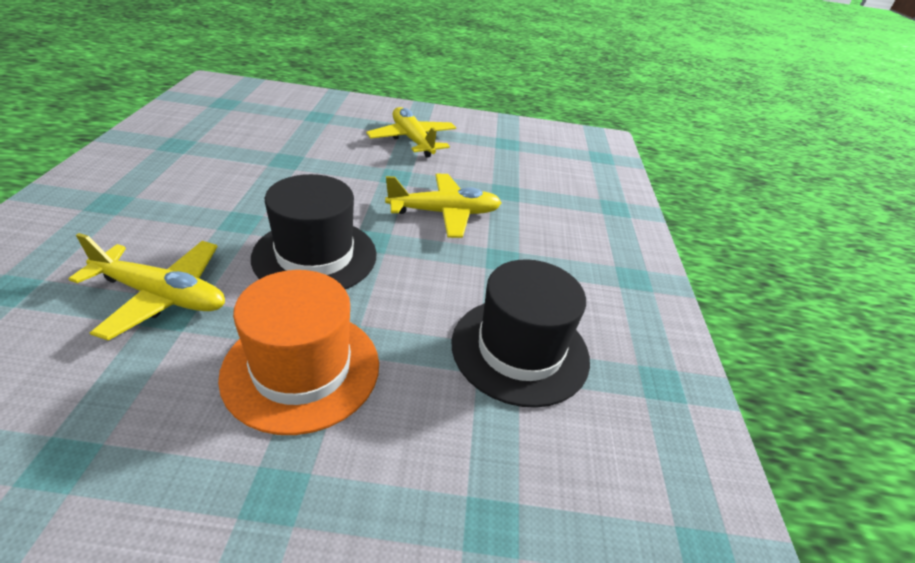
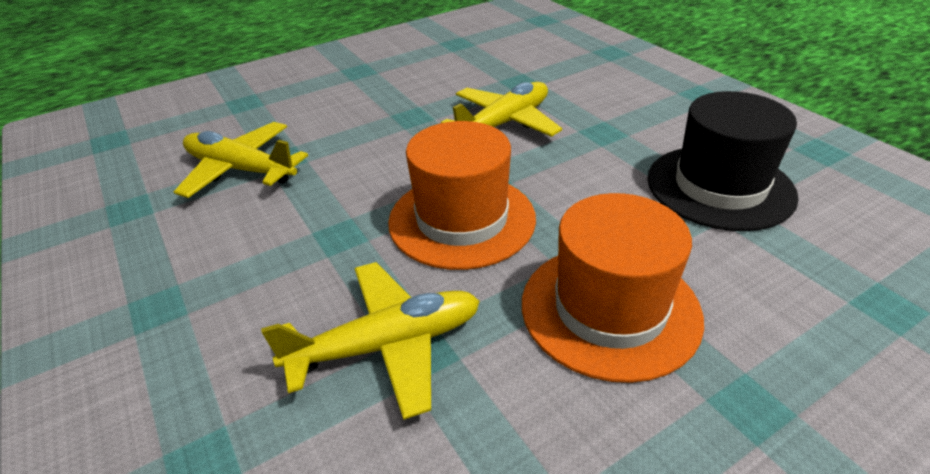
camera: 30 degrees left, 0 degrees up
black hat [251,174,377,289] -> orange hat [388,121,536,270]
yellow plane [366,107,456,157] -> yellow plane moved to [174,122,308,198]

